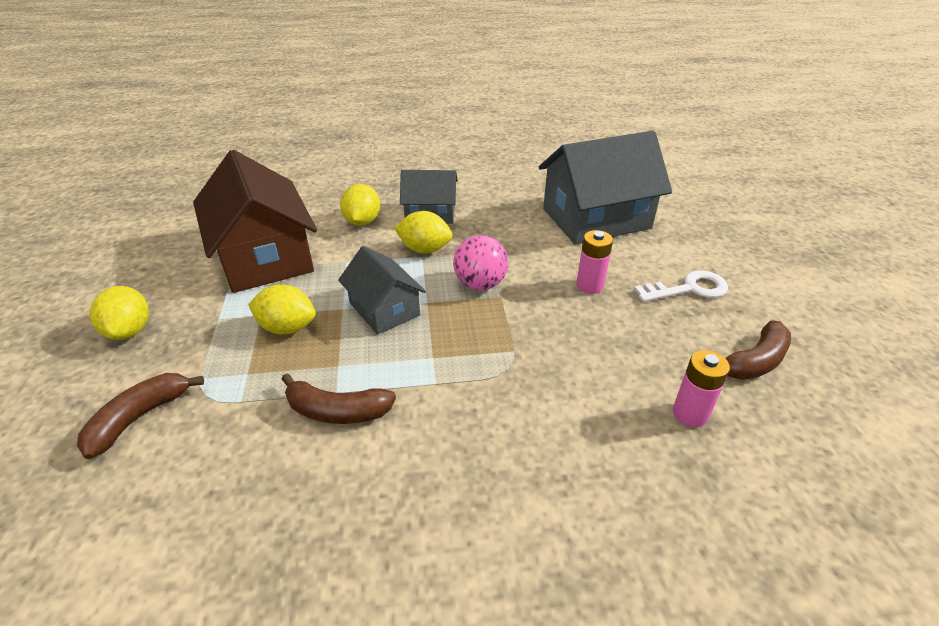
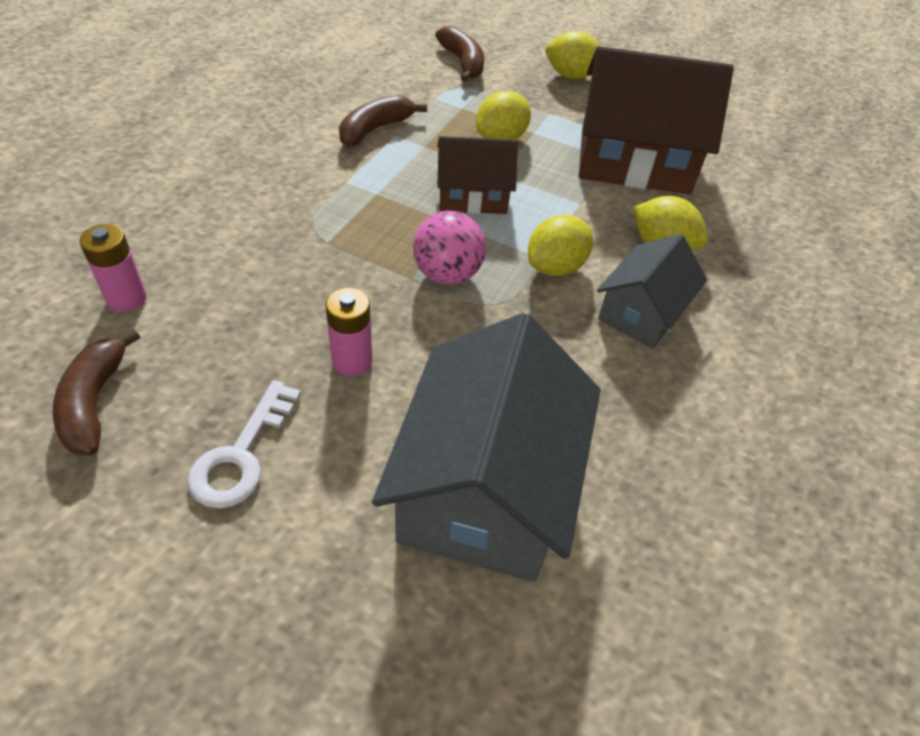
camera: 120 degrees right, 10 degrees up
grey house [338,246,426,335] -> brown house [437,136,518,214]

